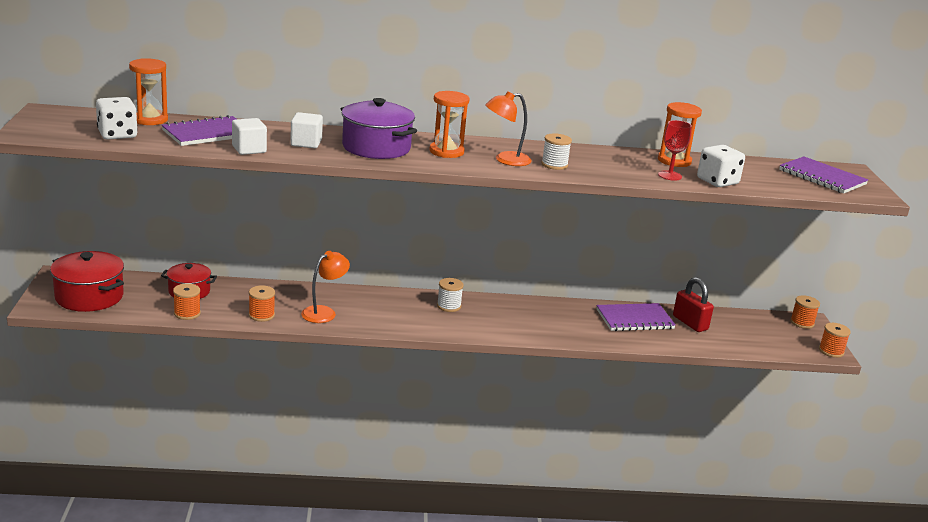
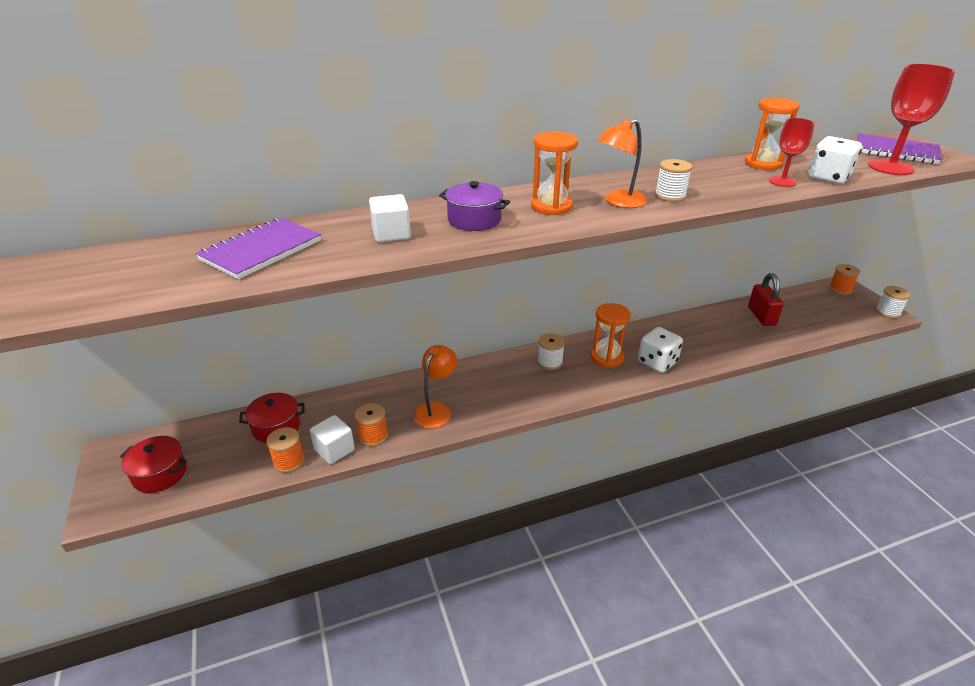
camera: 15 degrees left, 10 degrees up
red pot [50,251,124,312] -> red pot [120,436,187,493], size x0.64
white dice [96,97,138,140] -> white dice moved to [638,327,683,373]
orange hourglass [129,58,168,125] -> orange hourglass moved to [591,303,631,368]
white cube [232,118,267,155] -> white cube moved to [310,415,355,464]
purple pot [341,98,417,159] -> purple pot [439,181,510,231], size x0.64
purple notebook [596,303,676,331] -> none
red padlock [673,277,714,332] -> red padlock turned 45 degrees clockwise [748,273,784,326]
orange spool [819,323,851,358] -> white spool [876,286,910,318]
none -> red goblet [868,64,955,175]

